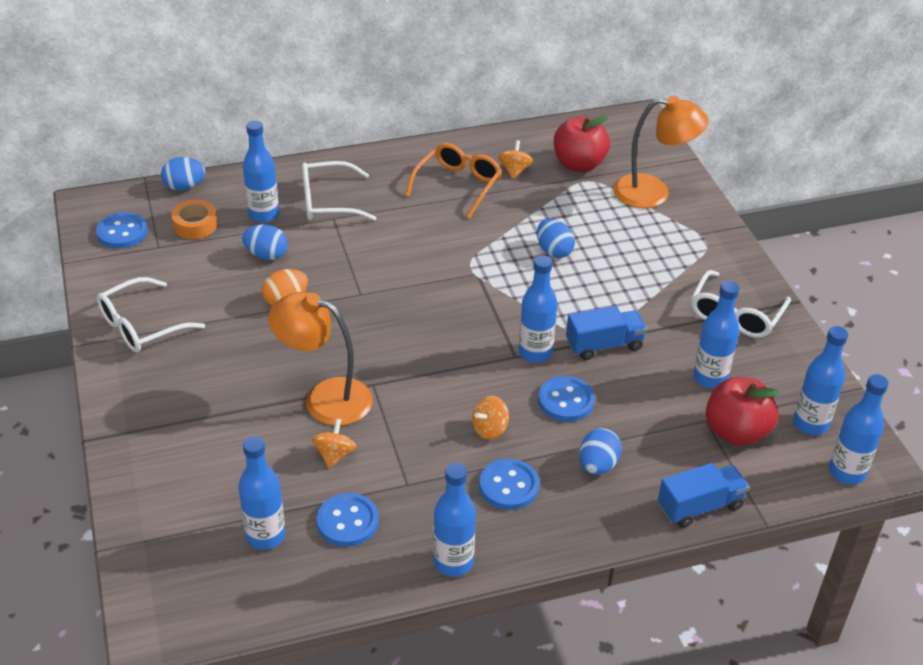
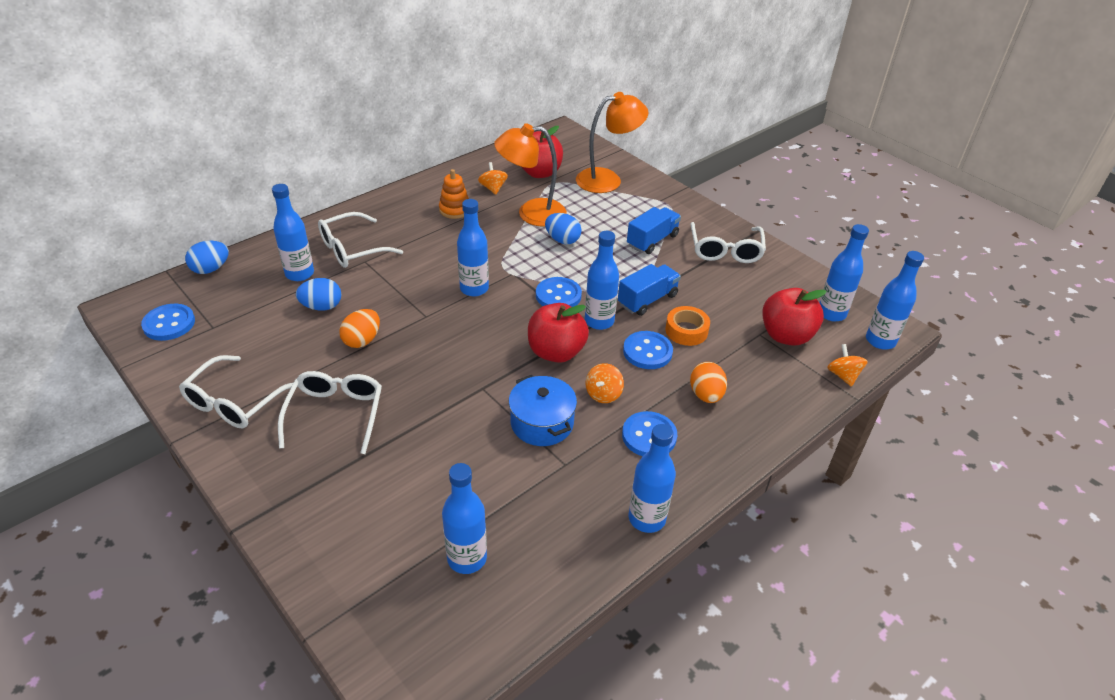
camera: 25 degrees left, 0 degrees up
orange tape [171,200,218,239] -> orange tape moved to [665,306,710,346]
orange lamp [268,292,373,426] -> orange lamp moved to [494,123,567,227]
orange spinning top [312,419,356,468] -> orange spinning top moved to [827,344,868,387]
blue button [316,493,379,547] -> blue button moved to [536,277,582,307]
orange glasses [405,143,502,219] -> orange stacking toy [439,169,469,219]
blue egg [579,428,622,475] -> orange egg [690,362,727,403]
blue truck [658,463,749,528] -> blue truck moved to [627,207,681,254]
blue bottle [693,281,739,388] -> blue bottle moved to [457,199,489,296]
none -> white glasses [278,371,382,454]
none -> blue pot [509,375,577,446]
none -> red apple [528,303,589,363]

